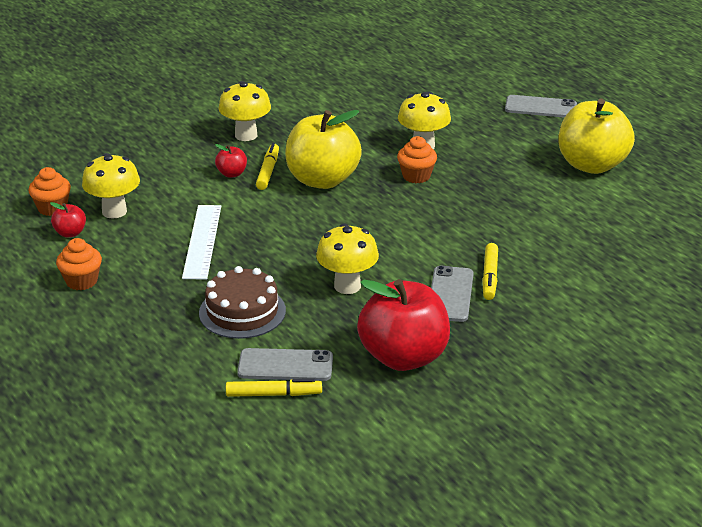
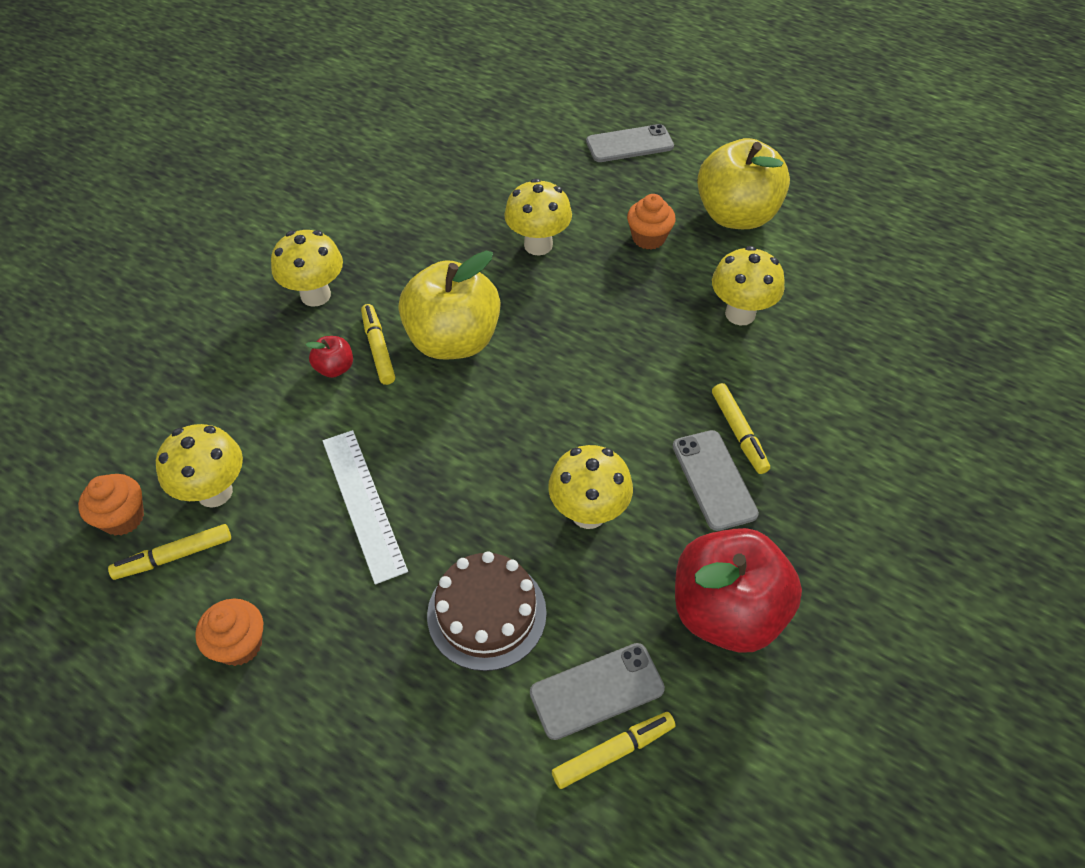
camera: 25 degrees left, 20 degrees up
red apple [50,202,86,238] -> yellow marker [108,524,231,580]
orange cupcake [397,136,437,183] -> orange cupcake moved to [627,194,676,250]
none -> yellow mushroom [712,246,785,325]

